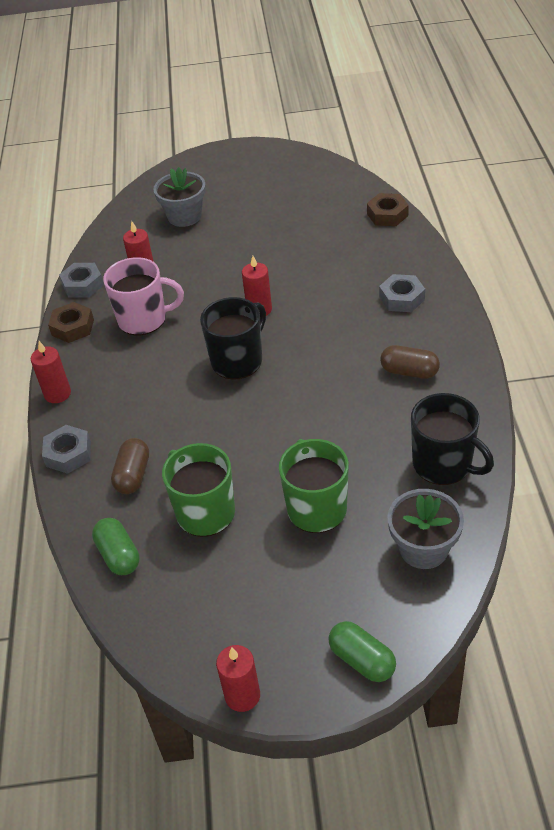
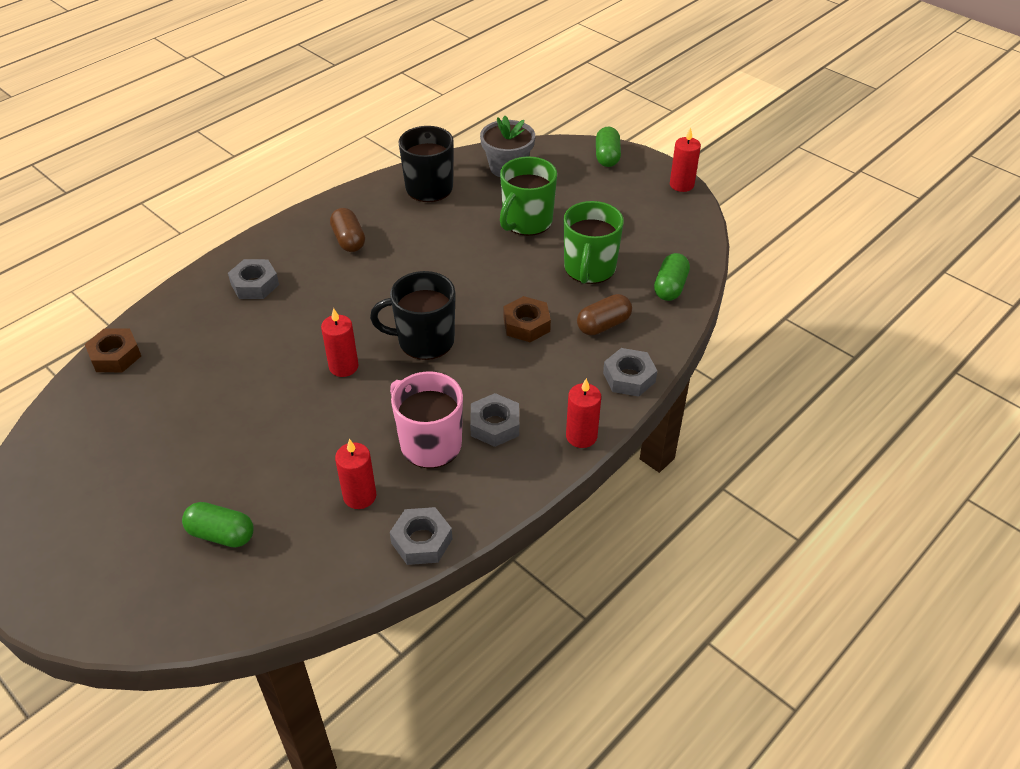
camera: 135 degrees left, 0 degrees up
brown nut [48,302,94,343] -> brown nut moved to [503,296,551,342]
grey flower pot [153,167,206,227] -> green capsule [182,502,254,548]
none -> grey nut [470,393,519,447]

